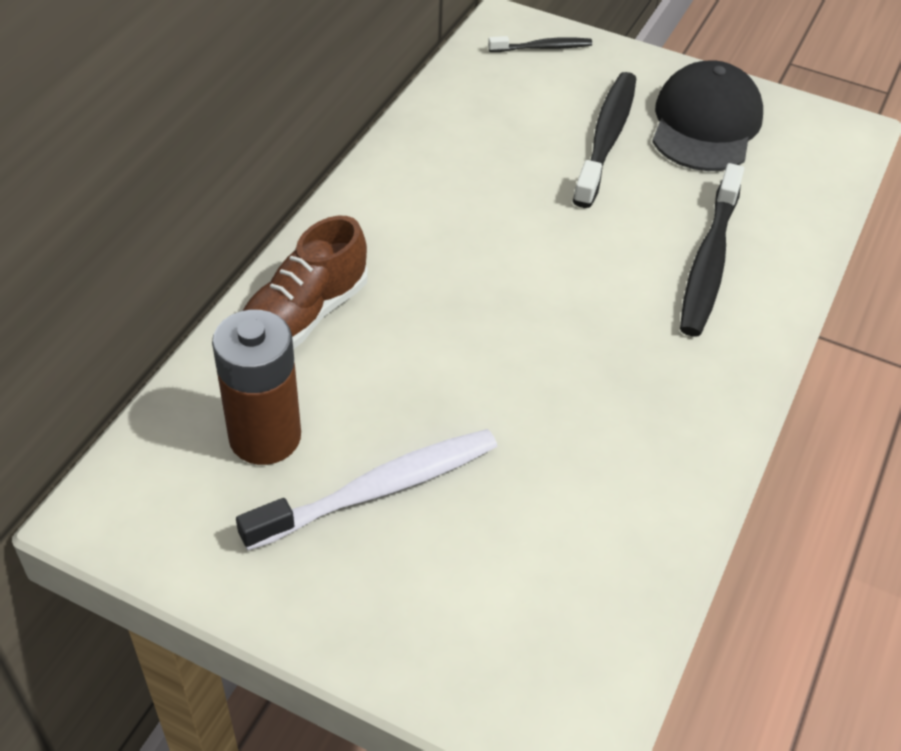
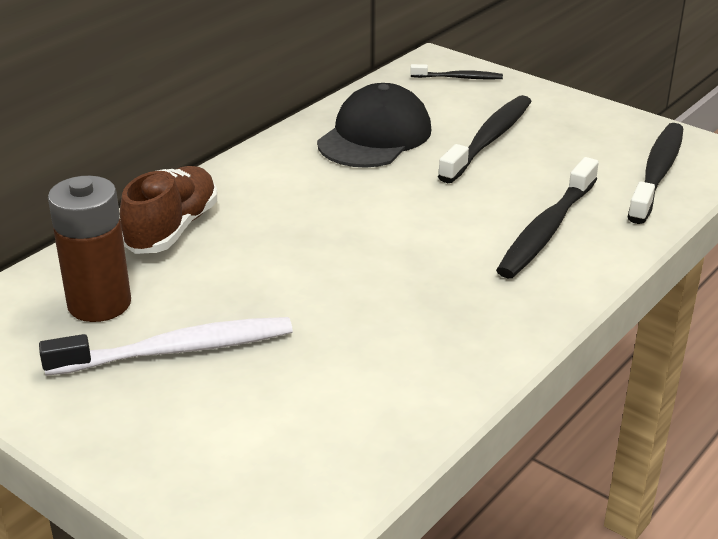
camera: 15 degrees right, 15 degrees down
brown shoe [242,216,368,349] -> brown shoe turned 150 degrees clockwise [120,166,217,254]
black cap [652,60,763,171] -> black cap moved to [317,83,432,168]
none -> black toothbrush [628,123,683,224]

